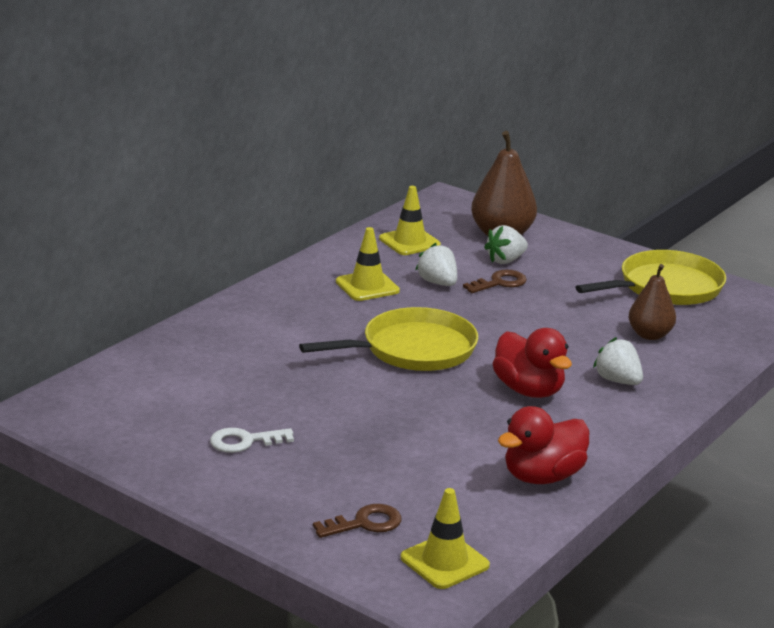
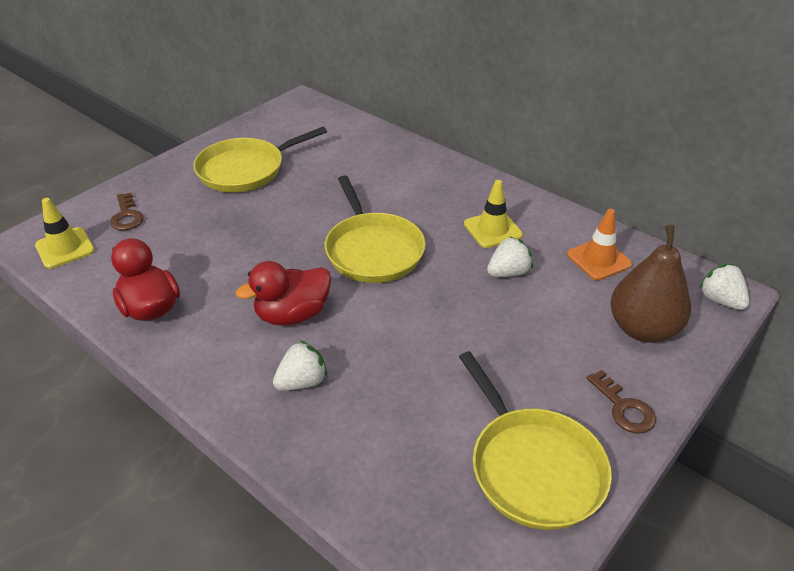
camera: 95 degrees right, 15 degrees up
white key [210,428,294,453] -> yellow pan [193,127,327,192]
yellow traffic cone [379,186,441,255] -> orange traffic cone [567,209,632,280]
brown key [463,269,527,293] -> brown key moved to [587,370,656,434]
white strawberry [484,225,528,264] -> white strawberry moved to [699,264,750,310]
brown pear [629,264,676,340] -> none

